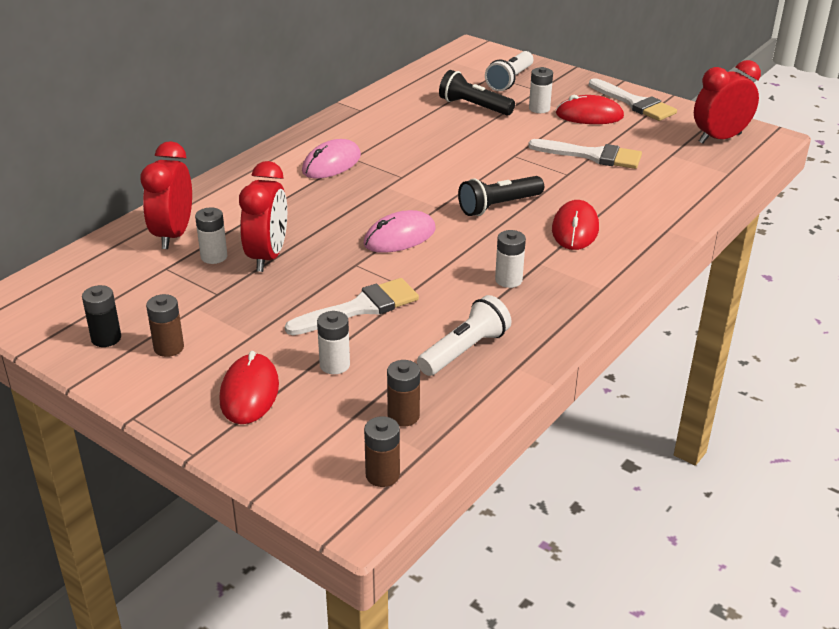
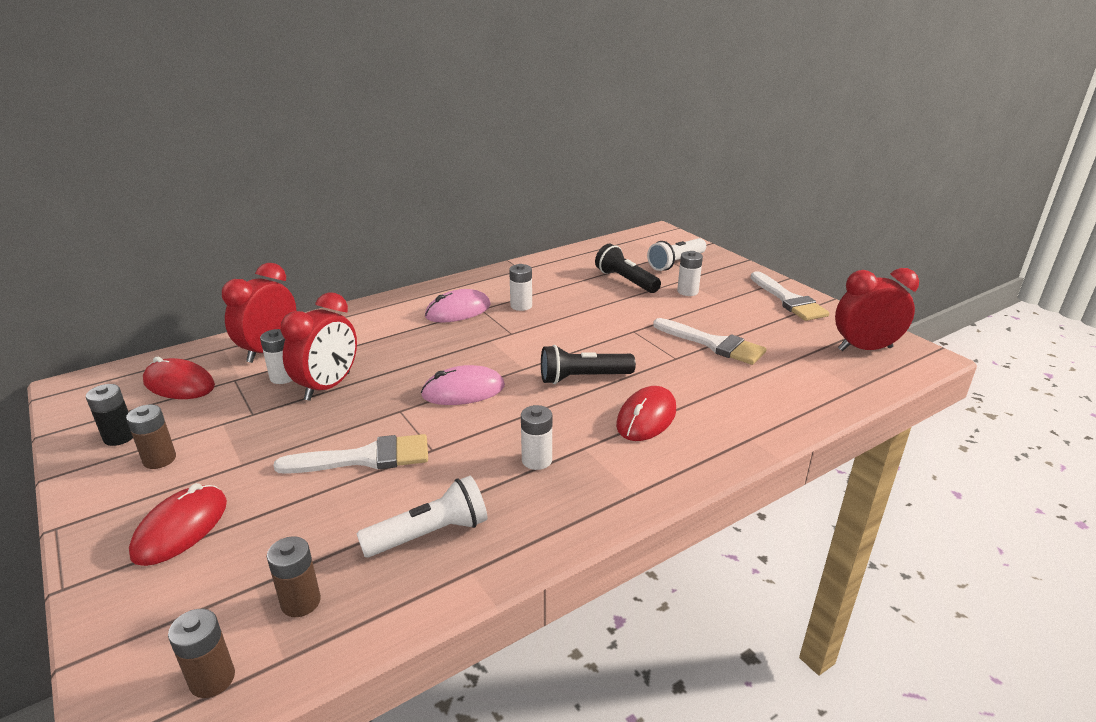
camera: 20 degrees right, 5 degrees down
white battery [317,311,350,374] -> white battery moved to [509,264,532,311]
red mouse [556,95,624,124] -> red mouse moved to [143,357,215,399]

